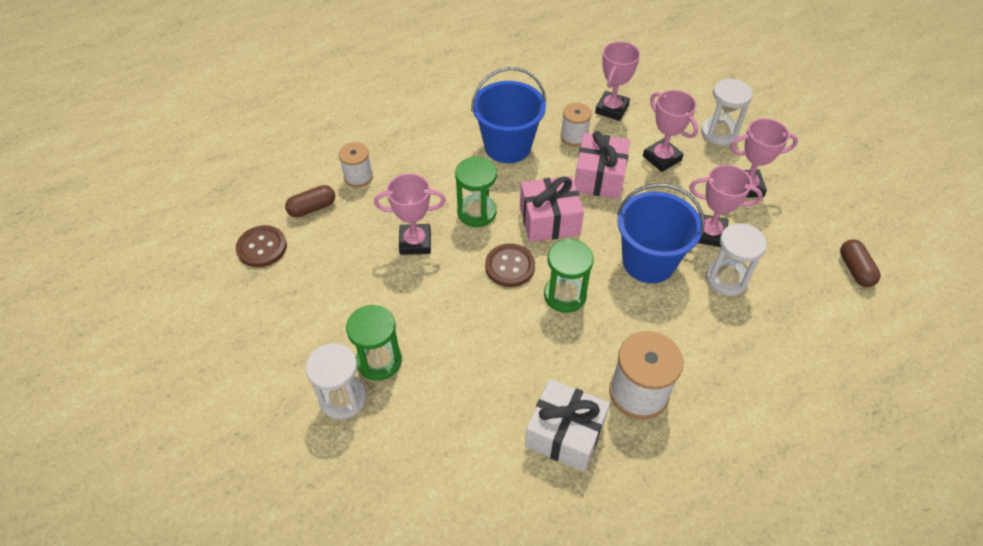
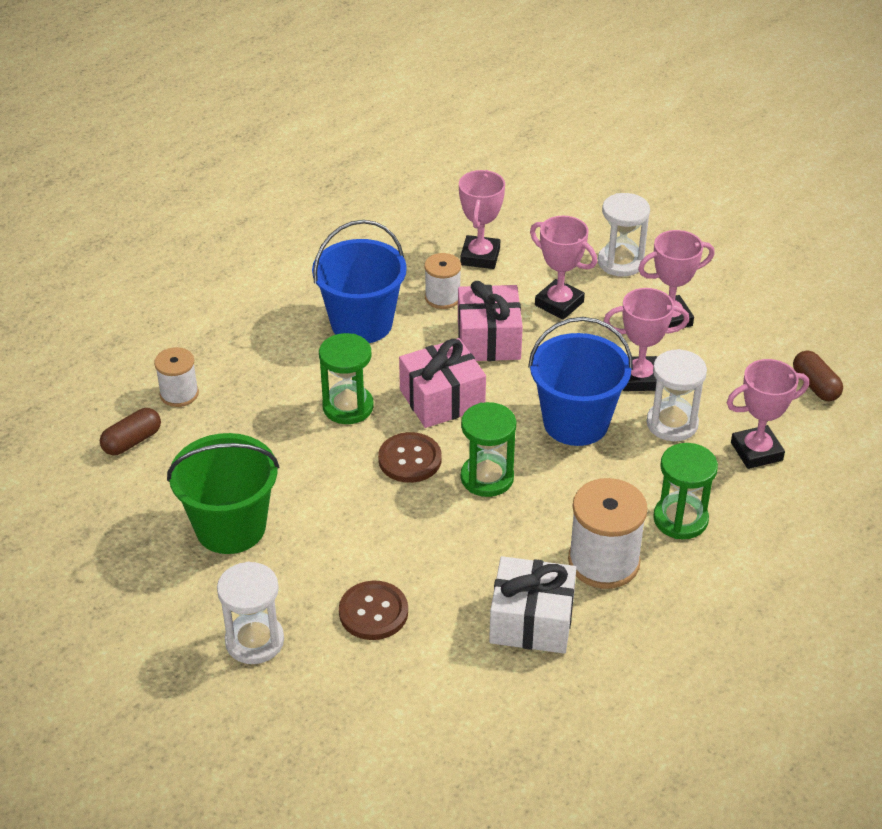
camera: 15 degrees left, 10 degrees down
brown button [236,225,287,267] -> brown button moved to [339,581,408,640]
green hourglass [346,305,402,381] -> green hourglass moved to [653,443,718,539]
pink trophy [374,173,446,255] -> pink trophy moved to [727,359,809,469]
none -> green bucket [167,433,279,554]

